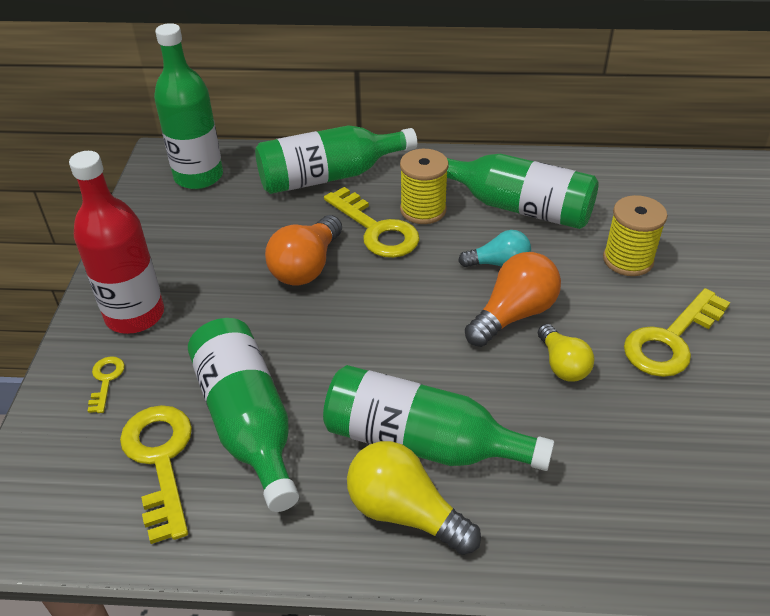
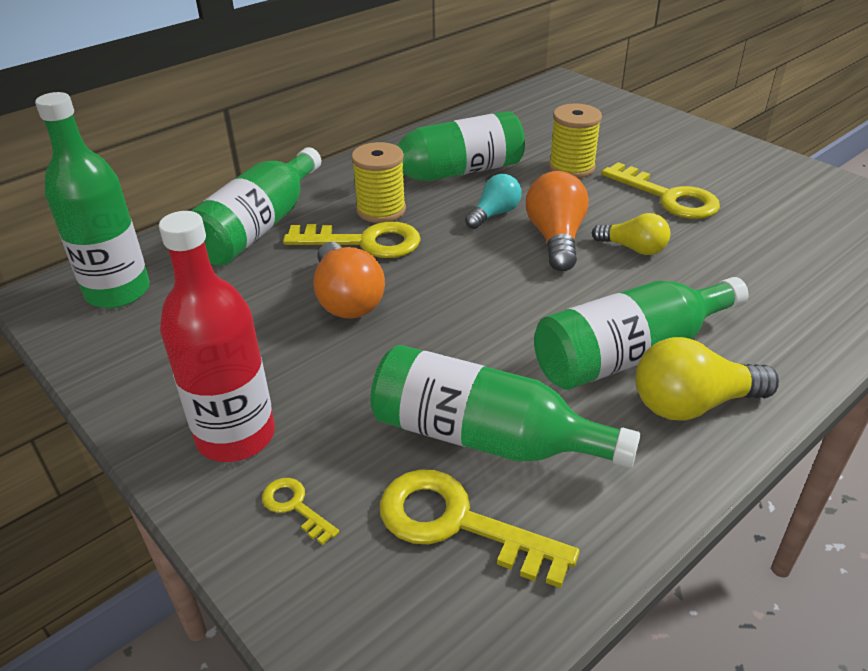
camera: 45 degrees left, 5 degrees down
yellow key [624,288,730,377] -> yellow key turned 45 degrees counterclockwise [601,162,720,219]

